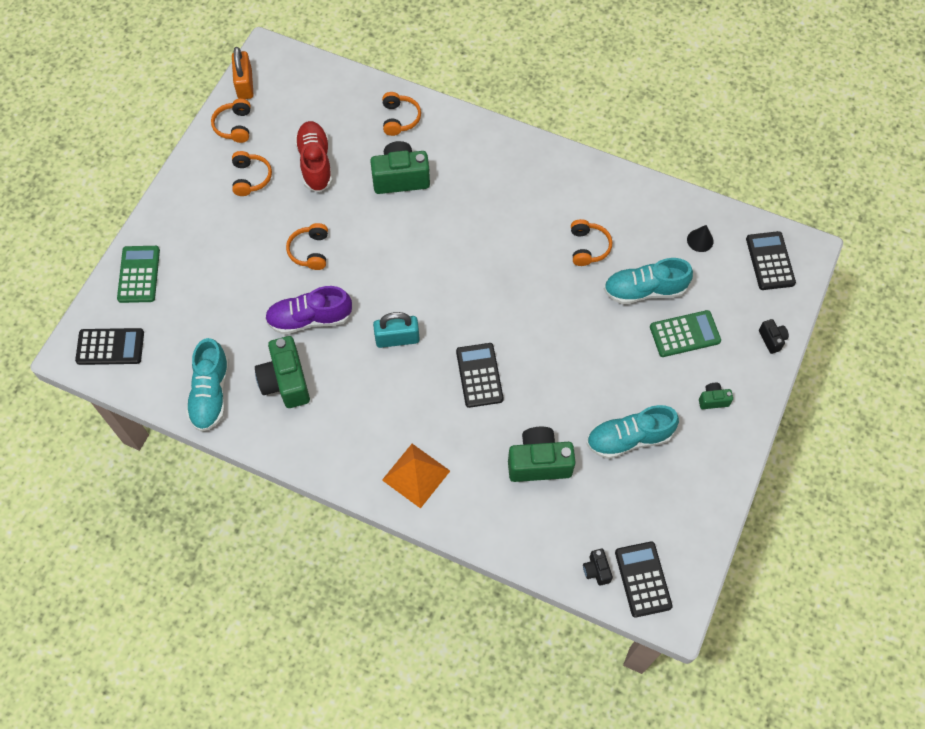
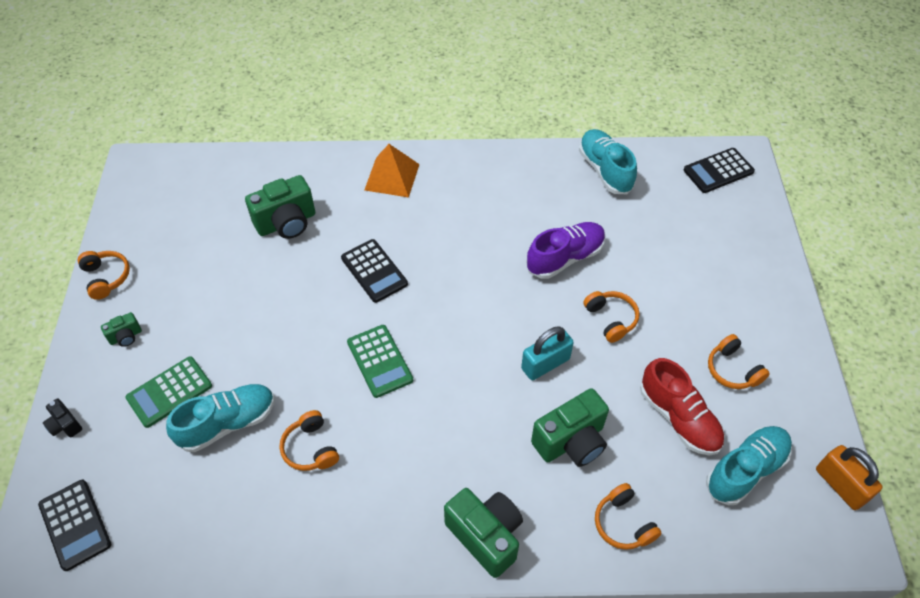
camera: 155 degrees right, 10 degrees down
green calculator [117,246,160,303] -> green calculator moved to [347,325,413,398]
orange headphones [211,99,251,143] -> orange headphones moved to [78,251,130,300]
green camera [255,336,310,408] -> green camera moved to [444,488,523,578]
turquoise padlock [373,312,420,348] -> turquoise padlock moved to [521,326,574,380]
black camera [583,549,613,586] -> none
turquoise shoe [587,405,679,459] -> turquoise shoe moved to [706,426,792,505]
black calculator [615,541,673,618] -> none
black cone [687,225,714,252] -> none

